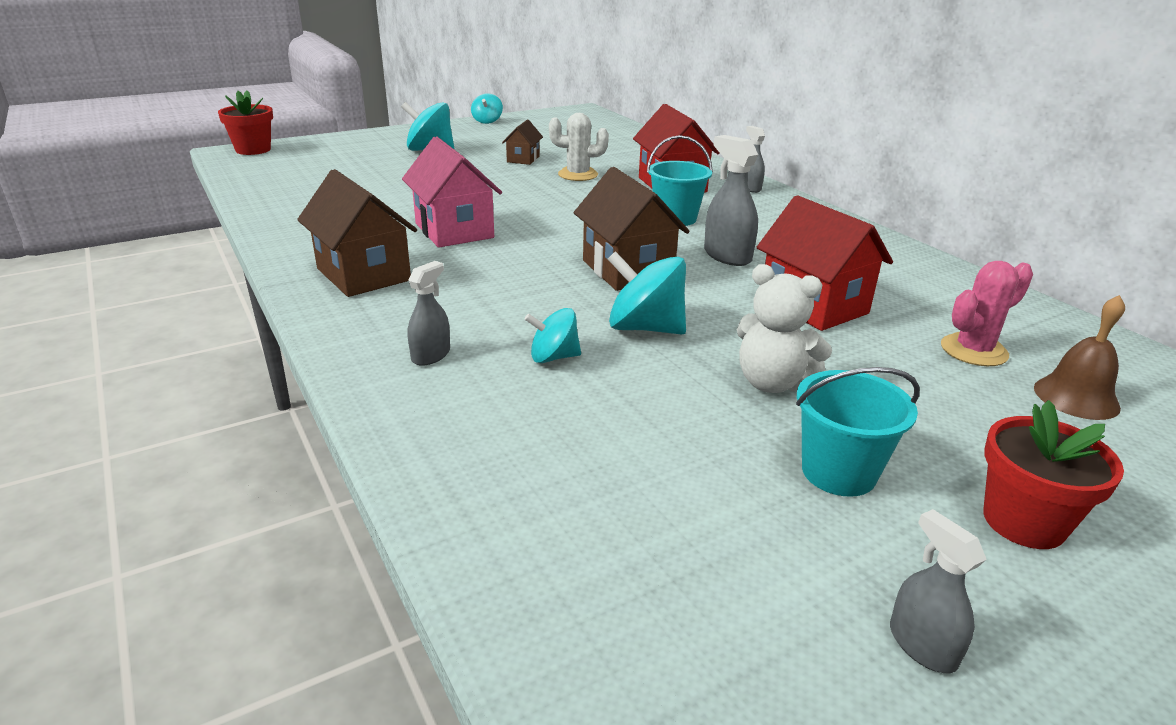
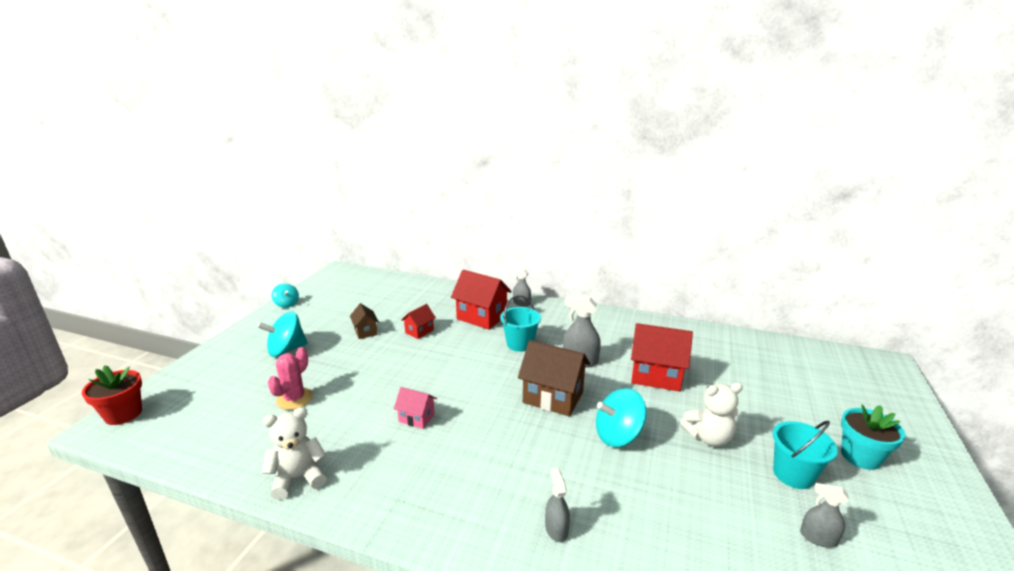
camera: 40 degrees left, 5 degrees down
brown house [297,169,417,297] -> none
pink house [402,136,502,248] -> pink house [394,387,437,429], size x0.53
turquoise spinning top [525,308,581,363] -> none
white cactus [549,113,609,181] -> red house [401,304,436,339]
grey spray bottle [890,509,987,673] -> grey spray bottle moved to [800,483,849,547]
pink cactus [941,261,1033,366] -> pink cactus moved to [268,347,313,410]
red flower pot [984,400,1124,549] -> turquoise flower pot [841,405,905,470]
brown bell [1034,295,1125,420] -> none
none -> white teddy bear [262,407,327,500]

